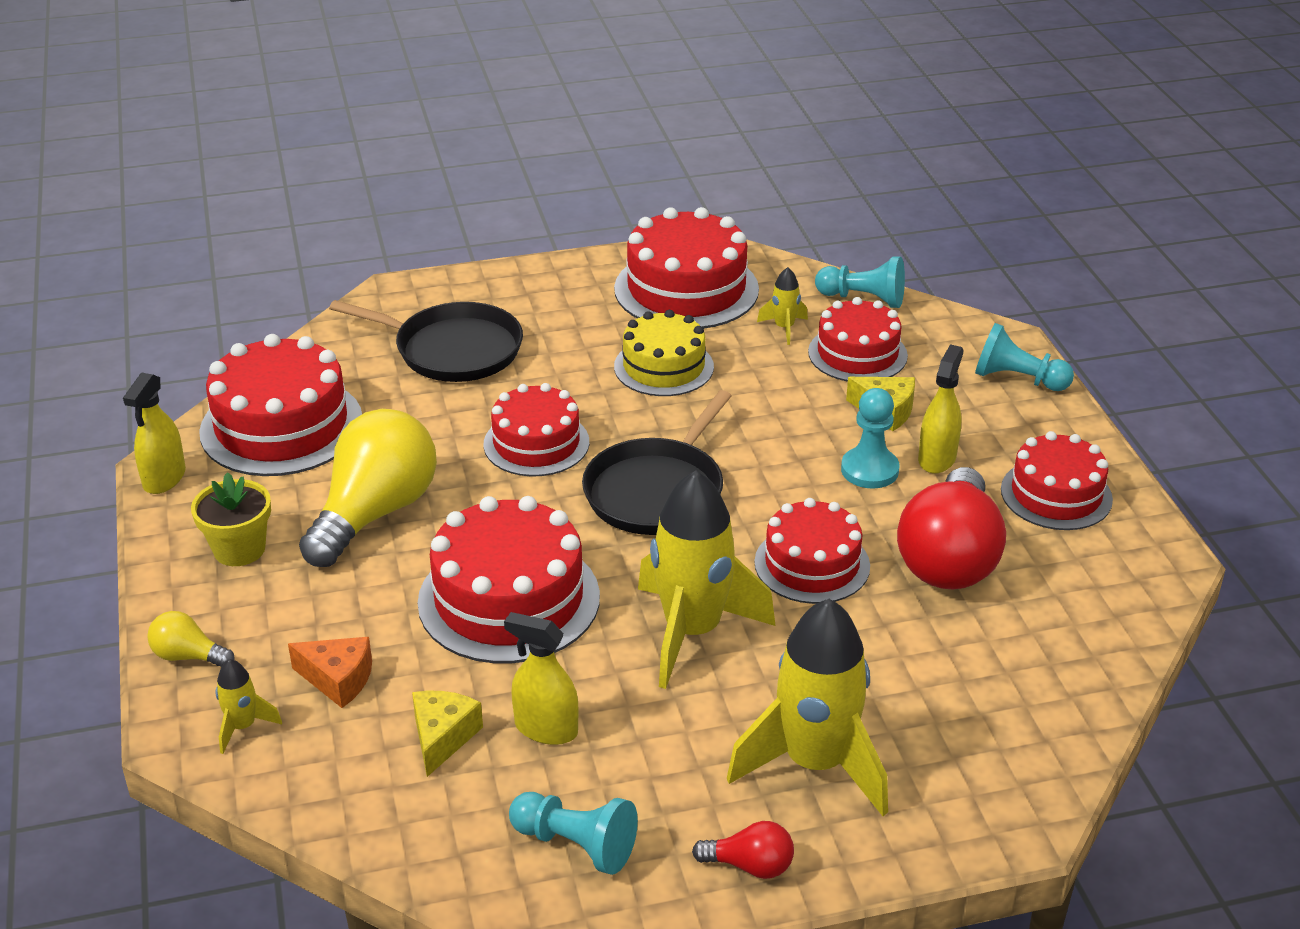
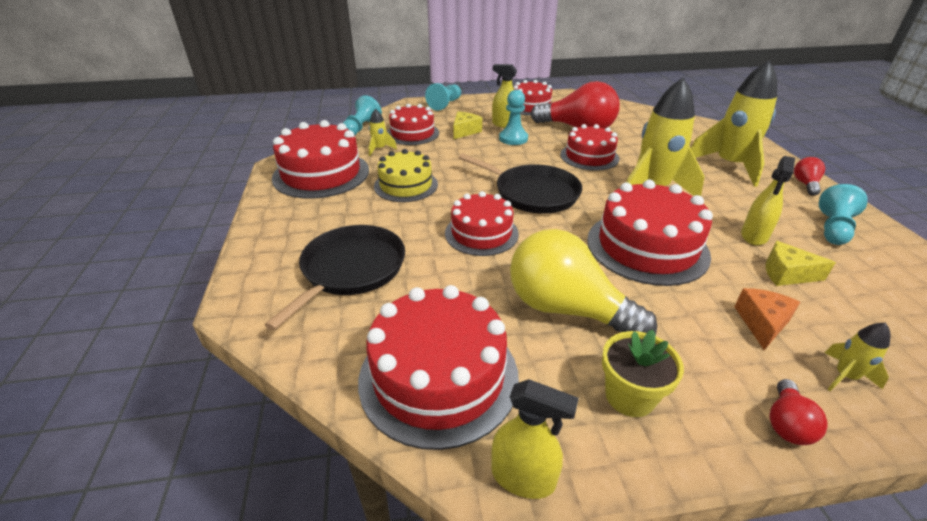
camera: 85 degrees left, 0 degrees up
yellow light bulb [147,611,235,667] -> red light bulb [769,379,828,445]

